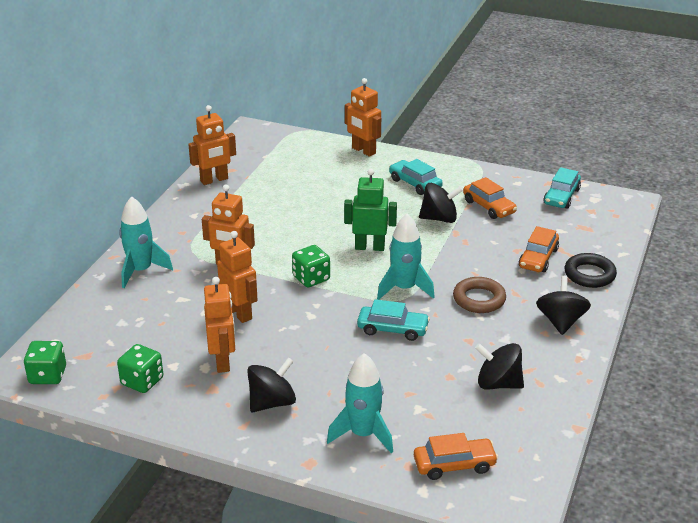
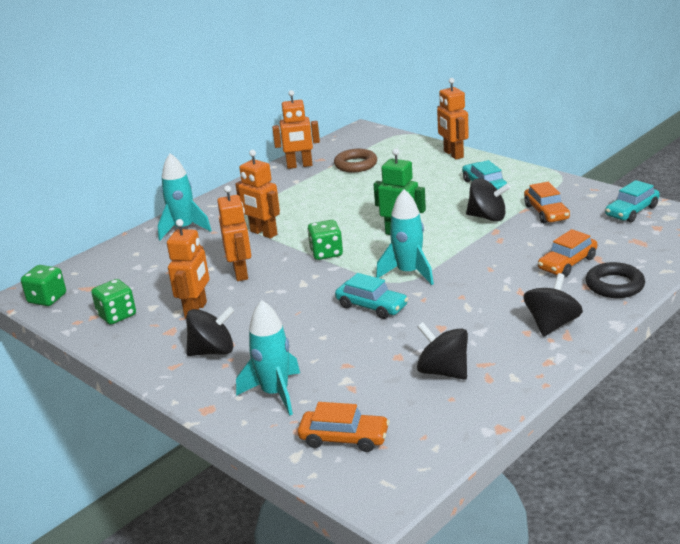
camera: 25 degrees right, 5 degrees down
brown ring [453,277,506,313] -> brown ring moved to [334,149,377,172]

